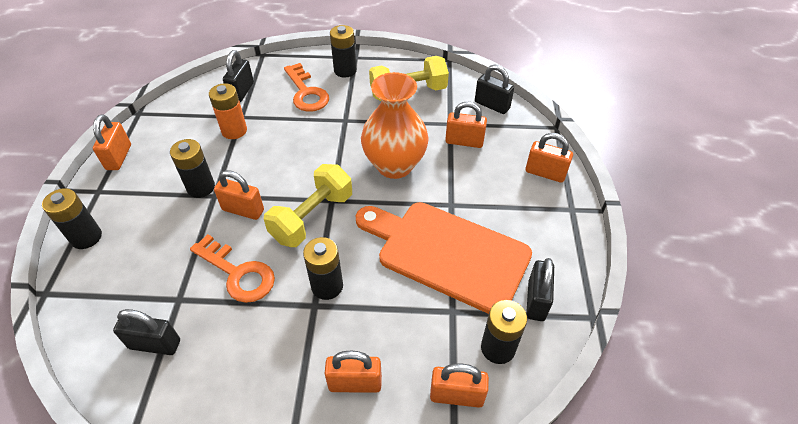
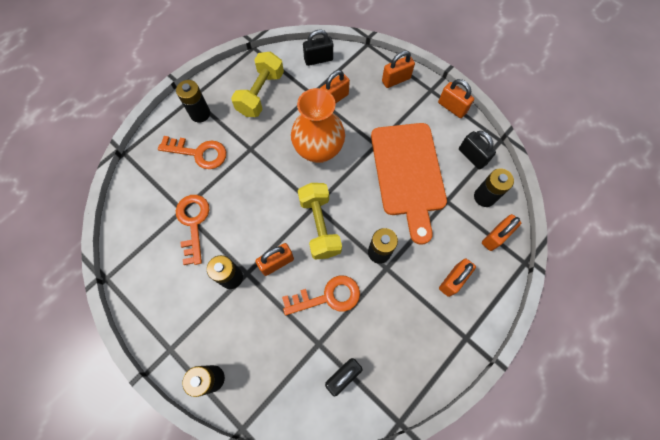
camera: 50 degrees left, 20 degrees up
orange padlock [93,115,131,170] -> orange padlock moved to [438,79,474,118]
orange battery [209,83,247,139] -> orange key [176,195,209,265]
black padlock [223,50,254,102] -> none
orange cutting board [356,202,532,314] -> orange cutting board turned 75 degrees counterclockwise [371,123,447,245]

